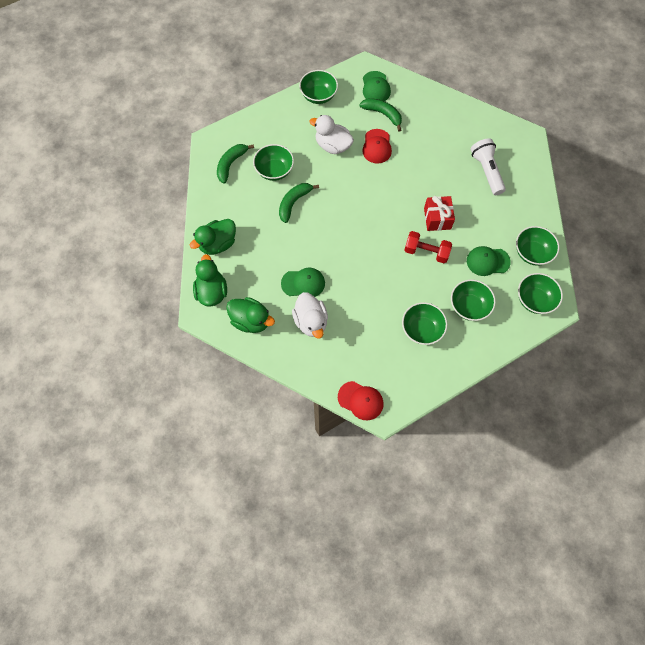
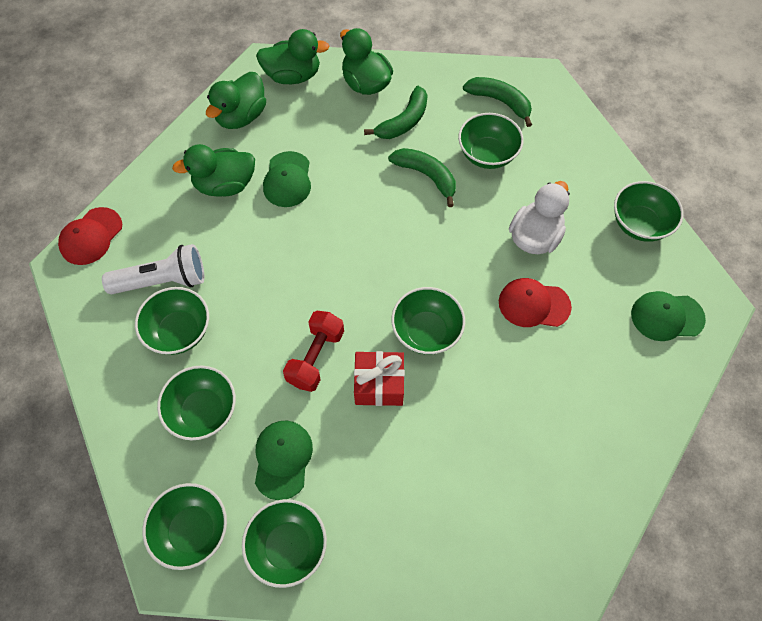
camera: 95 degrees right, 5 degrees down
white duck [292,292,328,339] -> green duck [172,144,255,197]
green banana [359,98,402,132] -> green banana moved to [364,86,428,139]
white flashlight [471,138,506,195] -> white flashlight moved to [102,244,204,294]
none -> green bowl [392,287,465,355]

